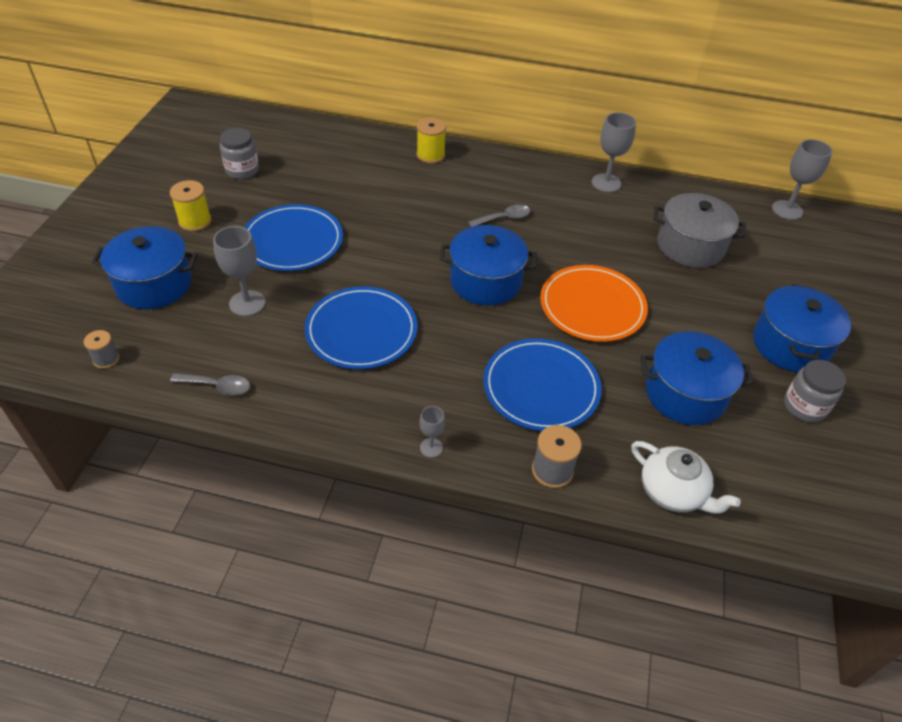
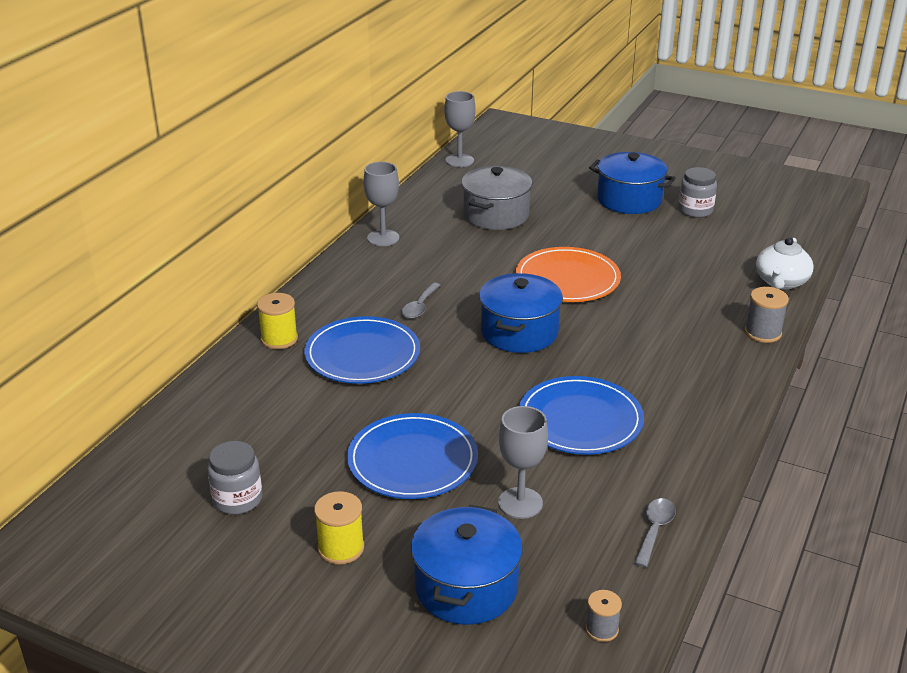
camera: 75 degrees left, 15 degrees down
grey goblet [420,406,445,458] -> none
grey spoon [468,205,531,227] -> grey spoon turned 150 degrees counterclockwise [402,282,440,319]
blue plate [483,338,602,431] -> blue plate moved to [304,316,420,384]
white teapot [631,441,741,514] -> white teapot turned 150 degrees clockwise [756,237,814,290]
blue pot [641,331,753,425] -> none

